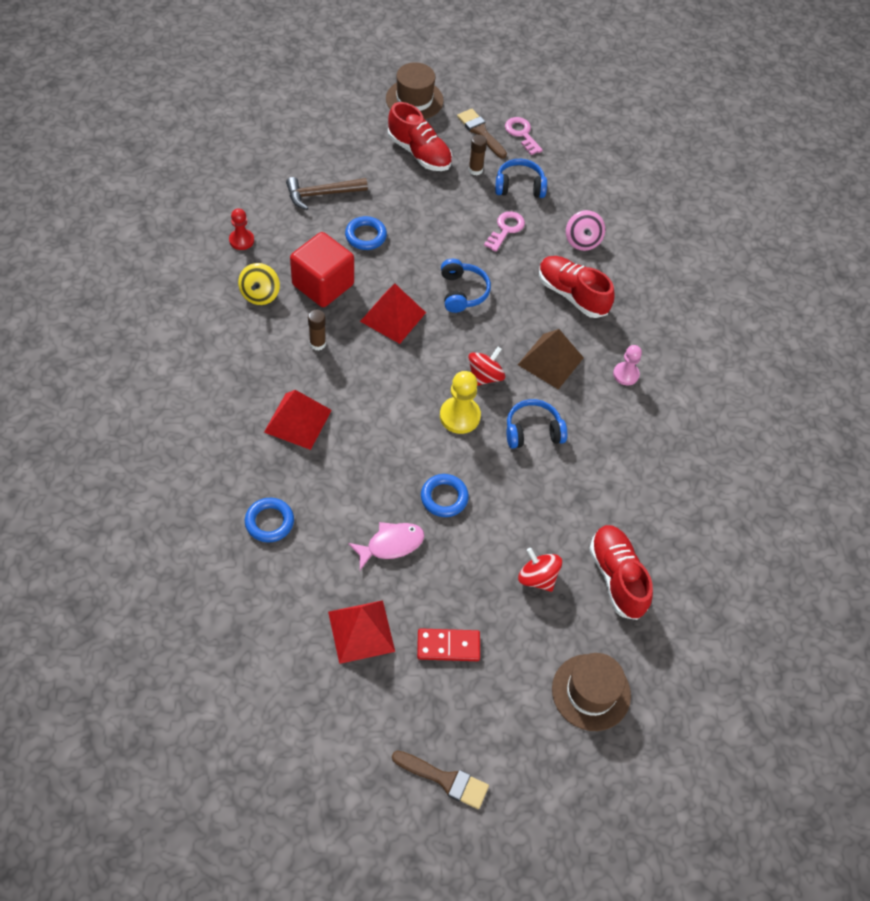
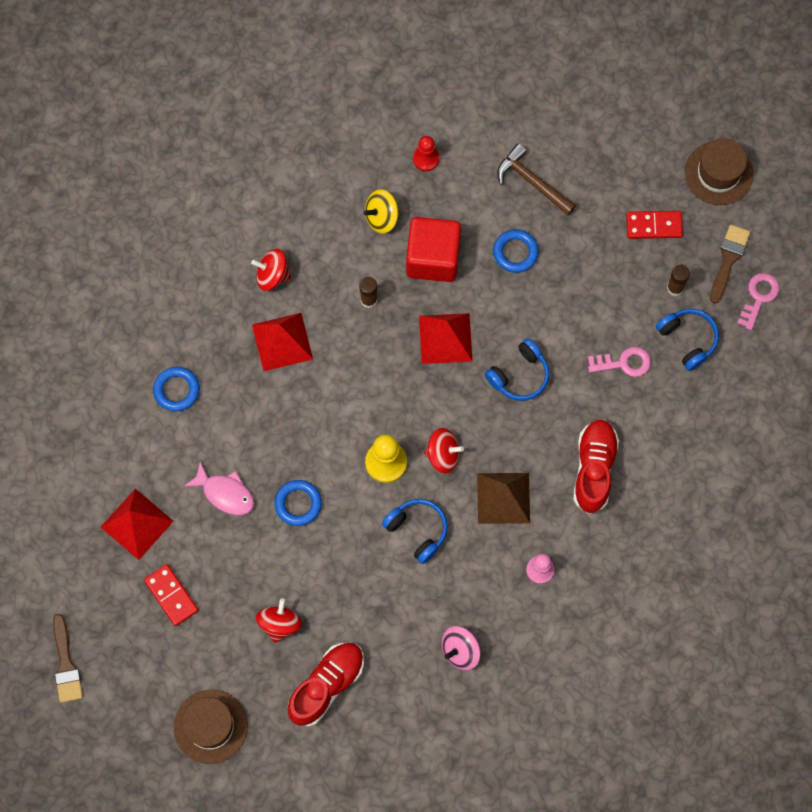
camera: 60 degrees right, 15 degrees up
red shoe [388,102,452,171] -> red domino [626,211,683,239]
pink spinning top [566,210,605,251] -> pink spinning top moved to [442,626,481,670]
none -> red spinning top [251,249,291,291]

